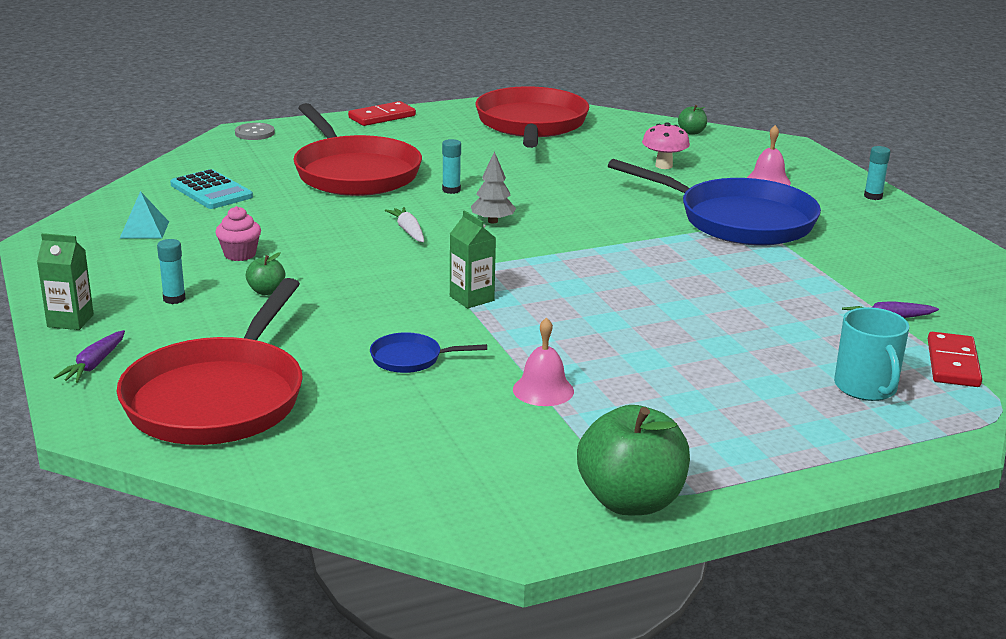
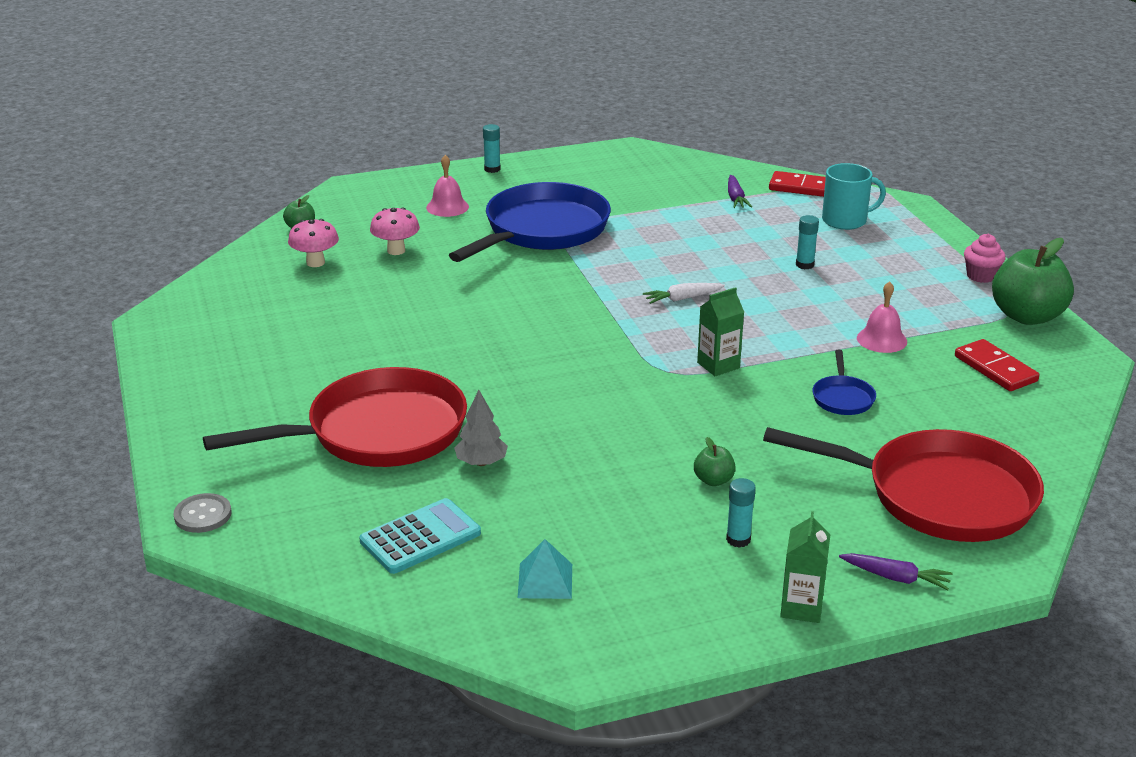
camera: 85 degrees left, 5 degrees up
pink cupcake [216,206,261,261] -> pink cupcake moved to [964,234,1006,283]
red domino [348,101,416,126] -> red domino moved to [955,339,1039,391]
white carrot [385,207,424,242] -> white carrot moved to [643,283,725,304]
turquoise glue stick [442,139,461,194] -> turquoise glue stick moved to [796,215,819,269]
grey tree [471,151,516,223] -> grey tree moved to [454,390,508,466]
red pan [475,86,589,148] -> none
none -> pink mushroom [288,219,339,267]

